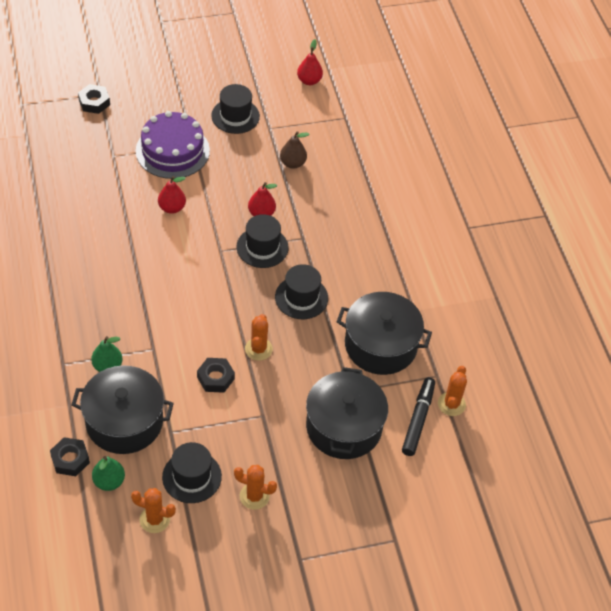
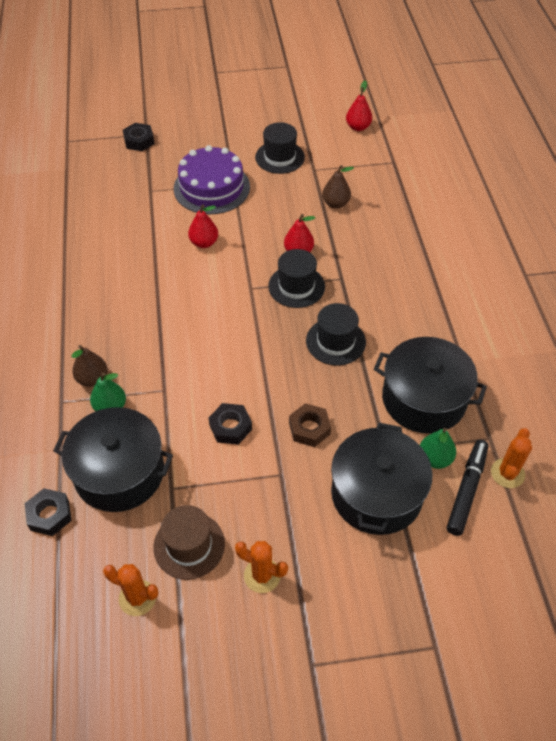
camera: 10 degrees right, 0 degrees up
green pear [92,456,125,491] -> green pear moved to [420,428,456,469]
black hat [162,442,222,503] -> brown hat [153,505,225,580]
orange cactus [245,314,273,361] -> none
none -> brown pear [71,345,108,387]
none -> brown nut [289,403,331,447]

